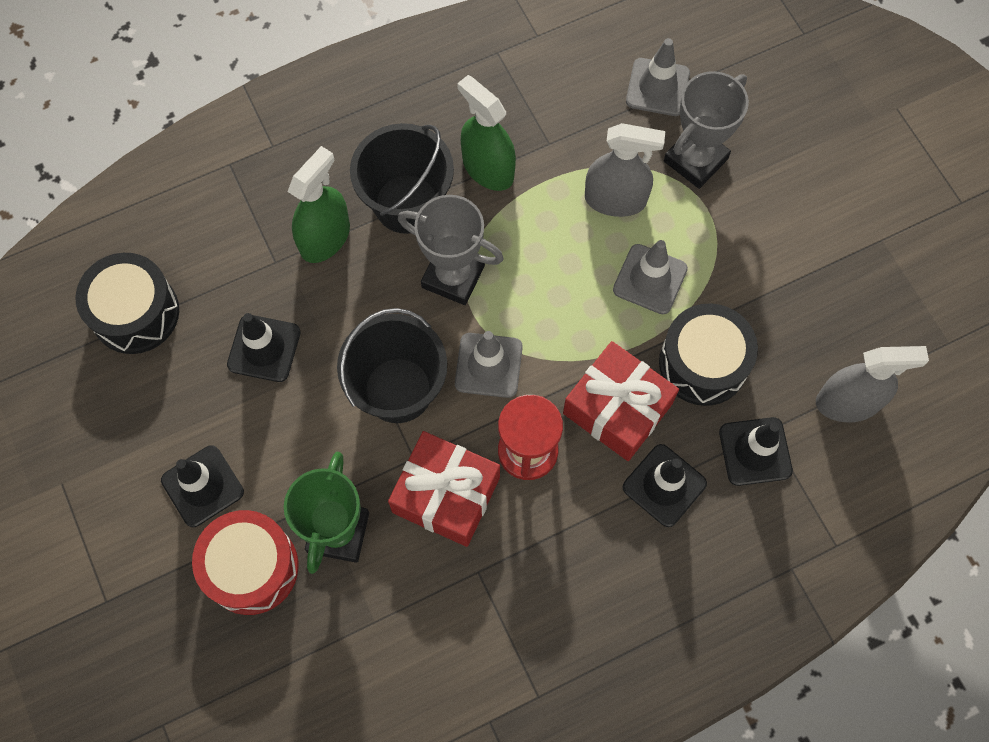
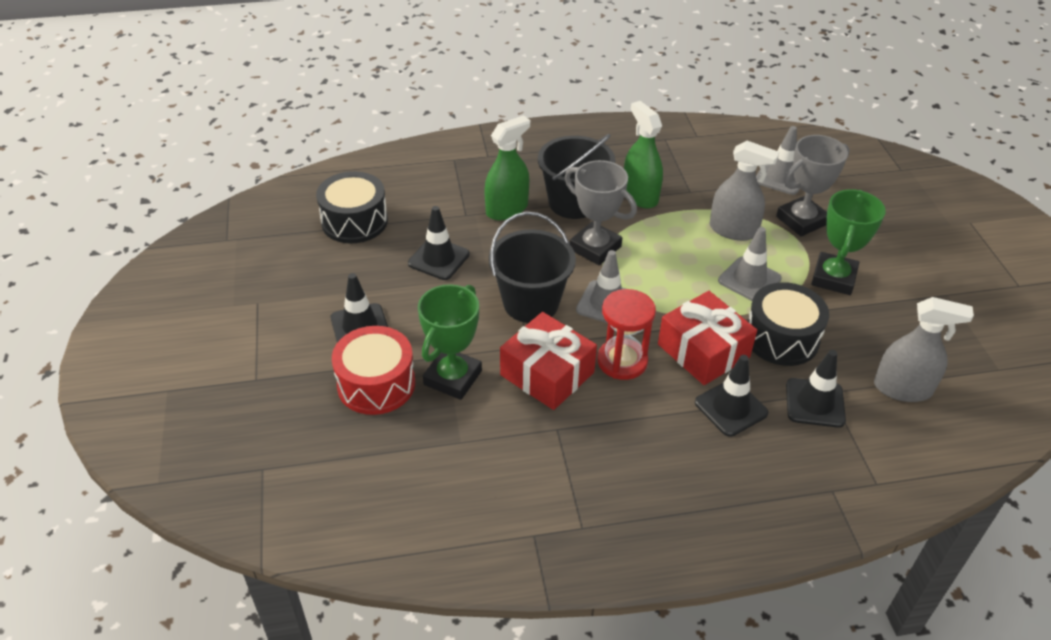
camera: 15 degrees right, 25 degrees down
none -> green trophy [811,189,886,295]

